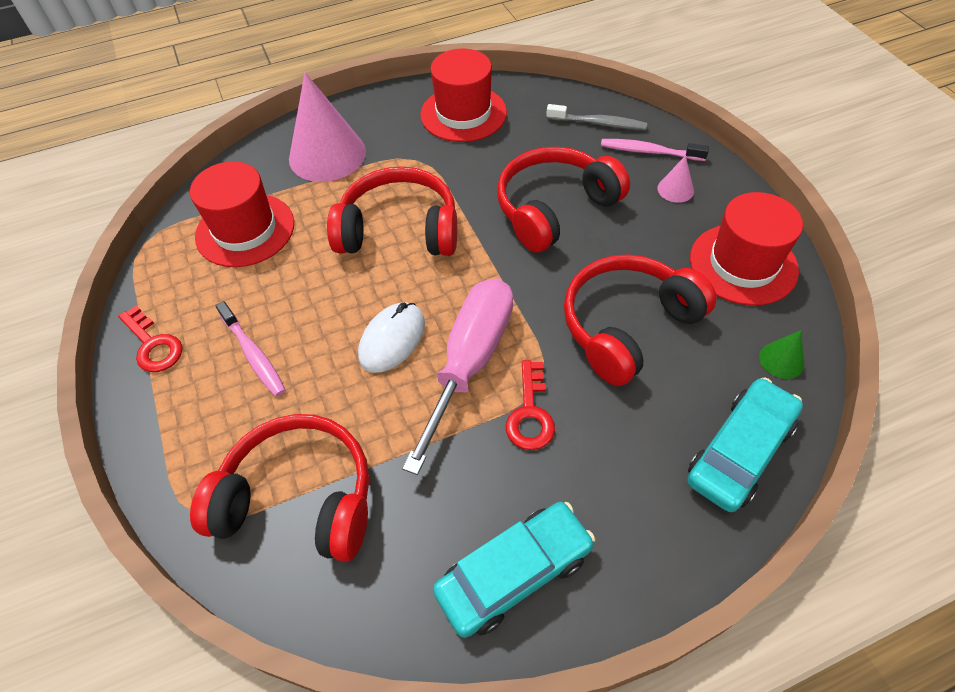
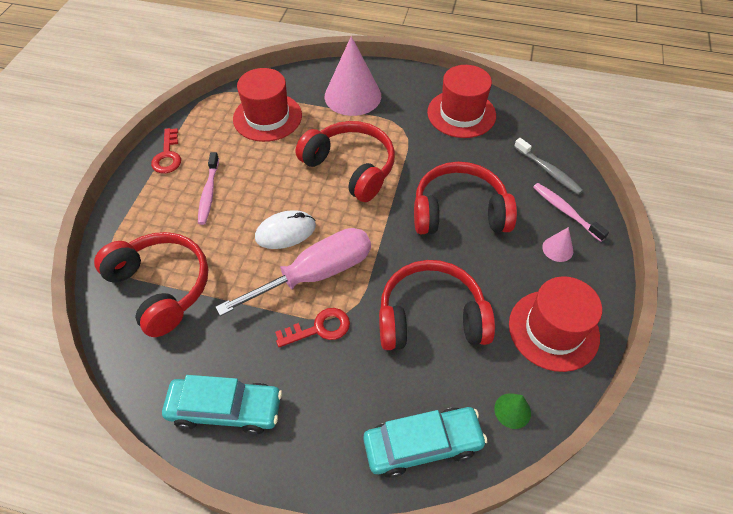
camera: 35 degrees right, 0 degrees up
red key [506,360,555,450] -> red key turned 150 degrees counterclockwise [275,308,350,347]

